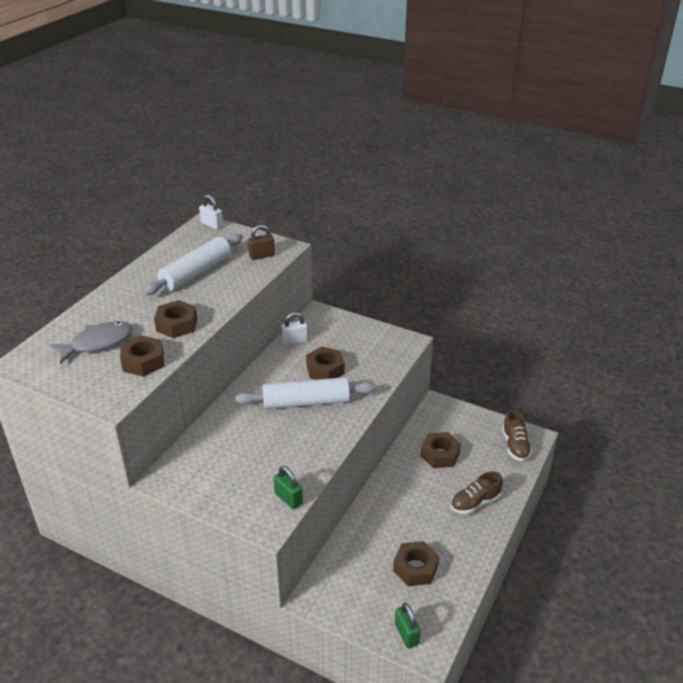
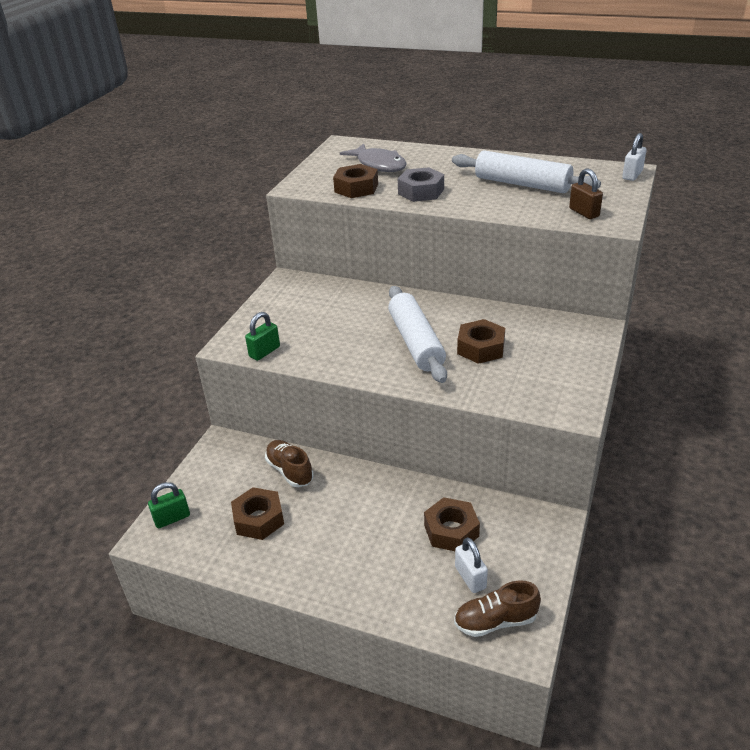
camera: 85 degrees right, 0 degrees up
brown nut [154,300,197,338] -> grey nut [398,167,444,202]
white padlock [281,312,308,345] -> white padlock moved to [455,537,488,593]
brown shoe [451,471,503,514] -> brown shoe moved to [265,440,314,487]

